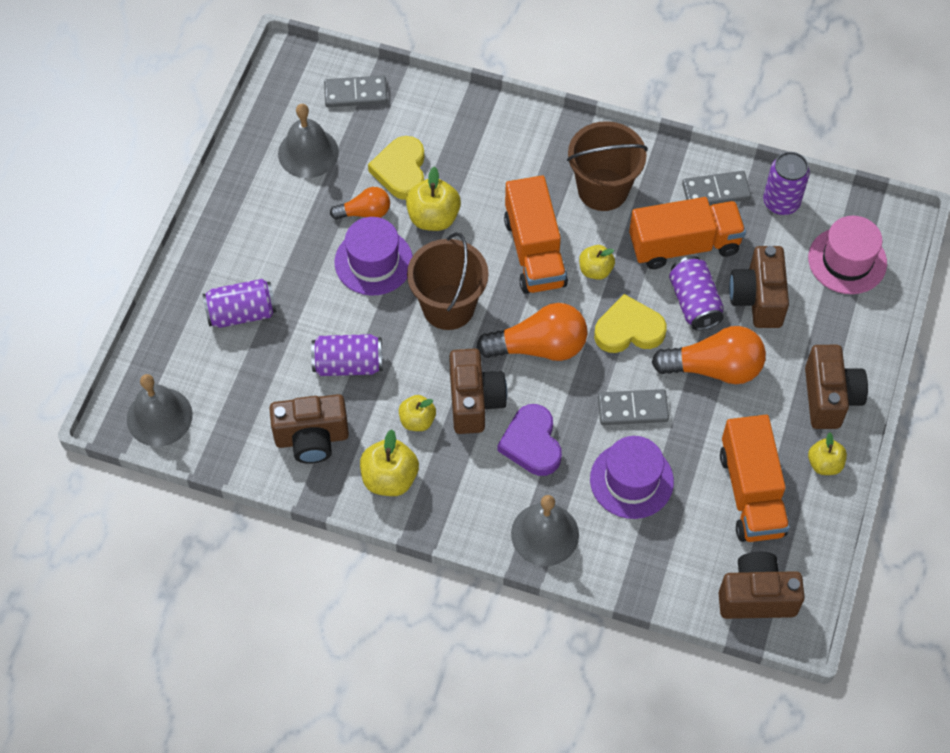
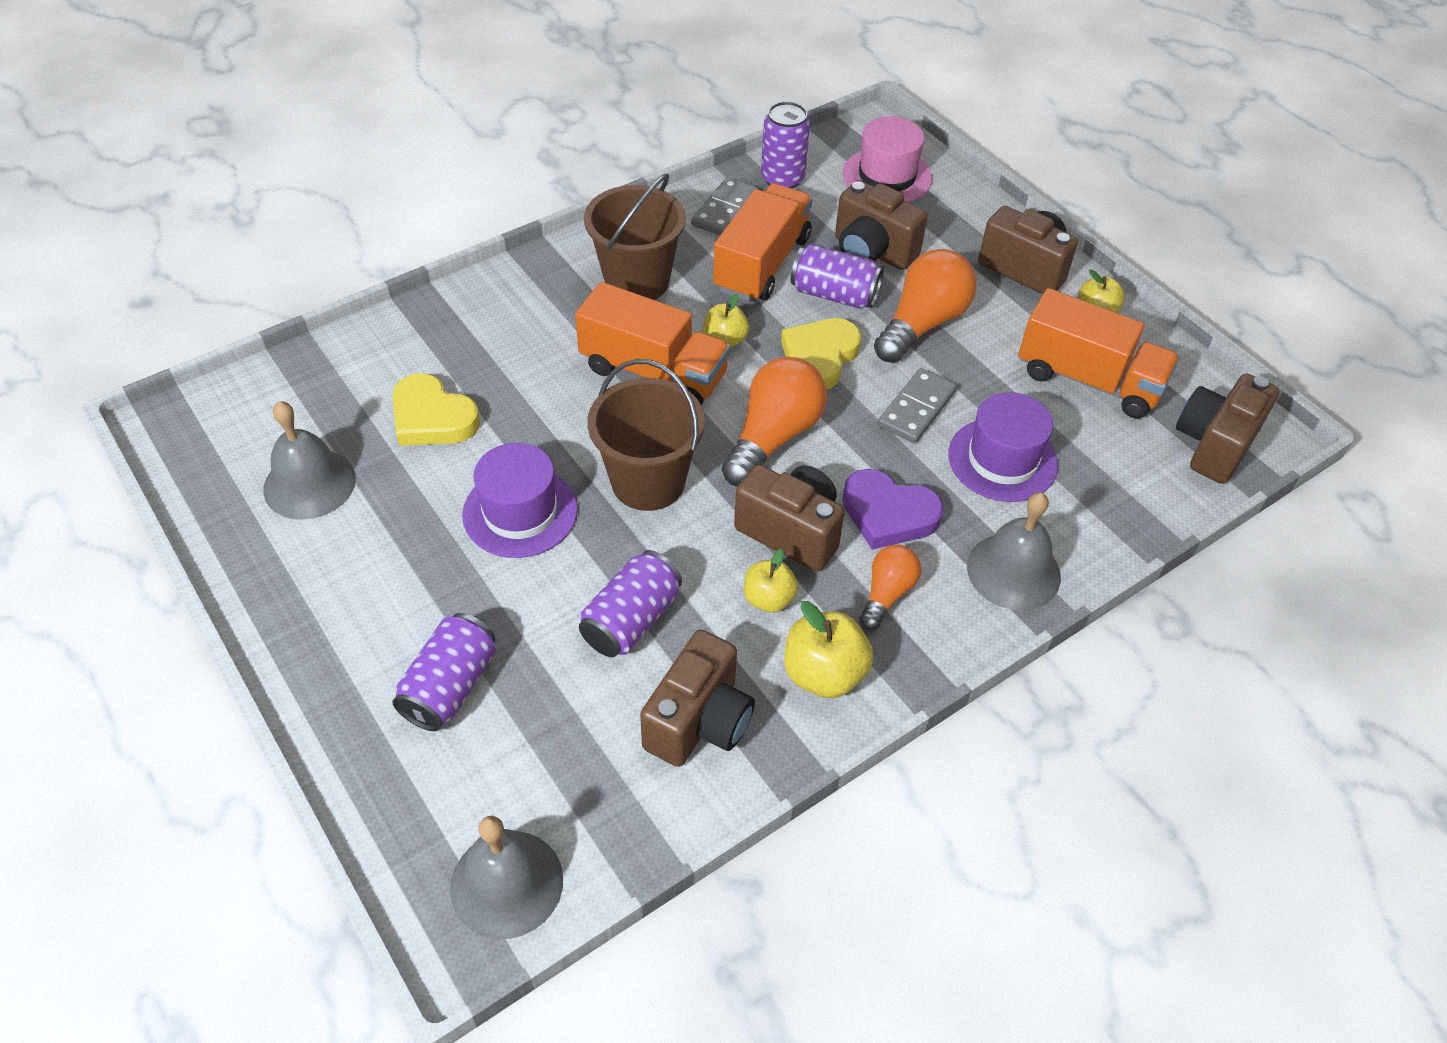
camera: 55 degrees left, 10 degrees down
grey domino [324,75,388,107] -> none
orange light bulb [330,187,390,219] -> orange light bulb moved to [860,545,921,630]
yellow apple [406,167,461,231] -> none

